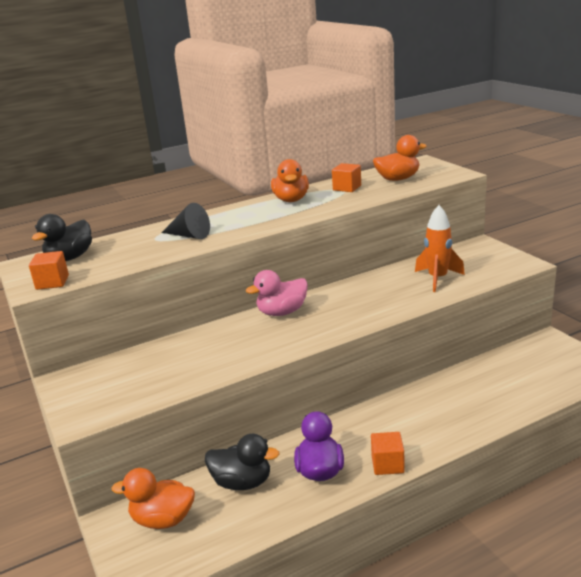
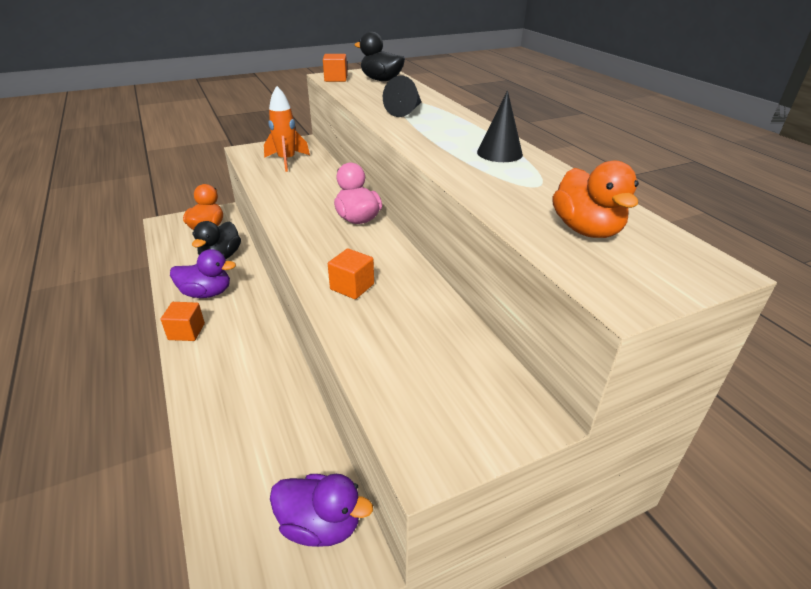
camera: 90 degrees right, 10 degrees up
orange duck [271,159,309,202] -> black cone [477,90,523,162]
orange cube [332,163,361,192] -> orange cube moved to [328,248,374,299]
orange rocket [415,205,465,292] -> orange rocket moved to [264,86,310,172]
none -> purple duck [270,474,373,547]

